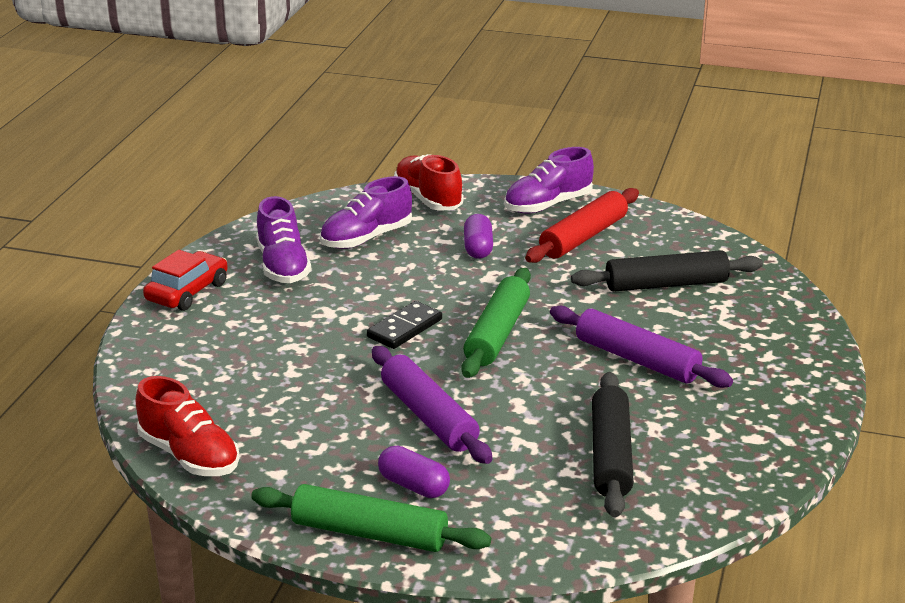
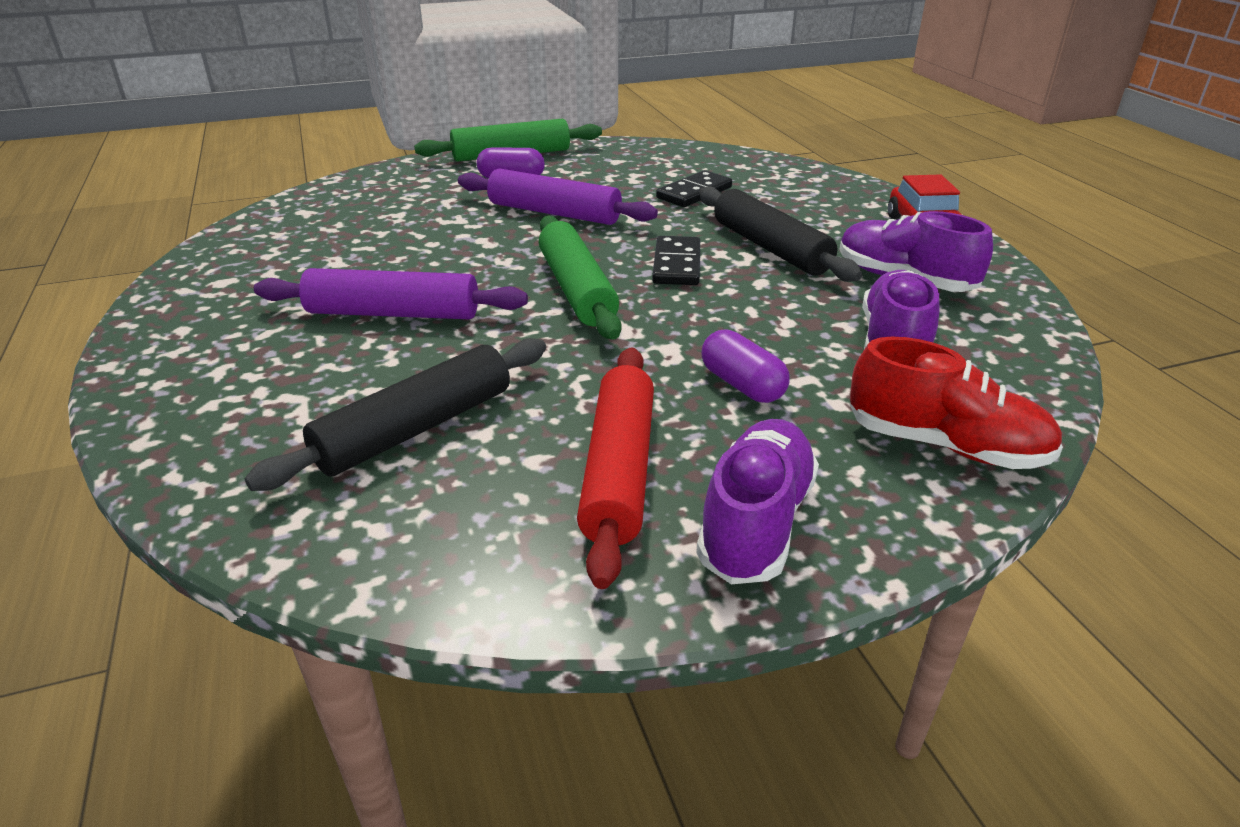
camera: 145 degrees right, 5 degrees up
red shoe [135,376,240,476] -> none
black rolling pin [592,372,634,517] -> black rolling pin moved to [699,187,862,282]
none -> black domino [656,170,732,207]

